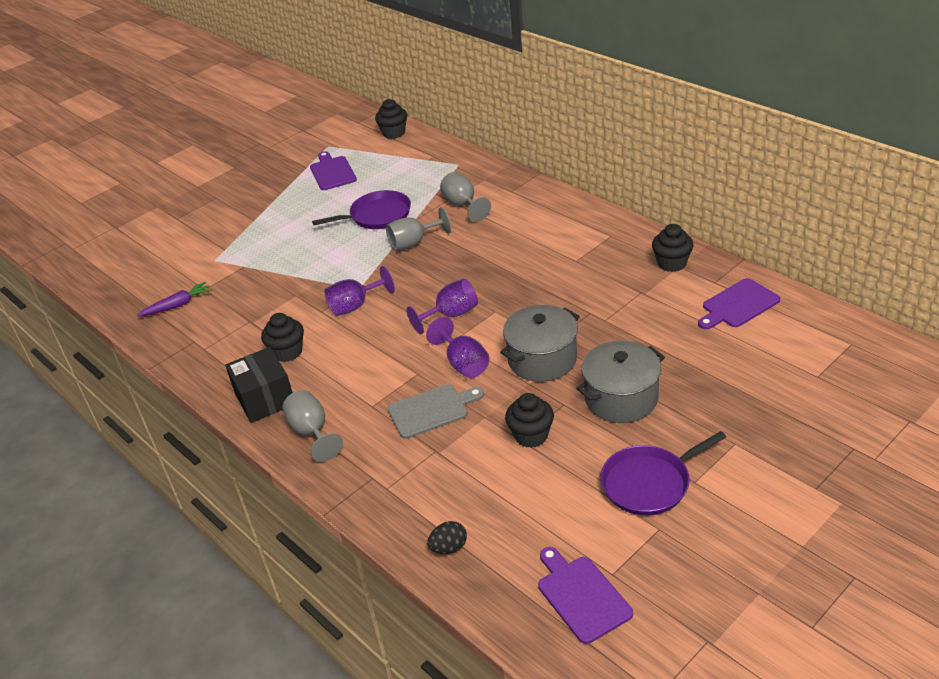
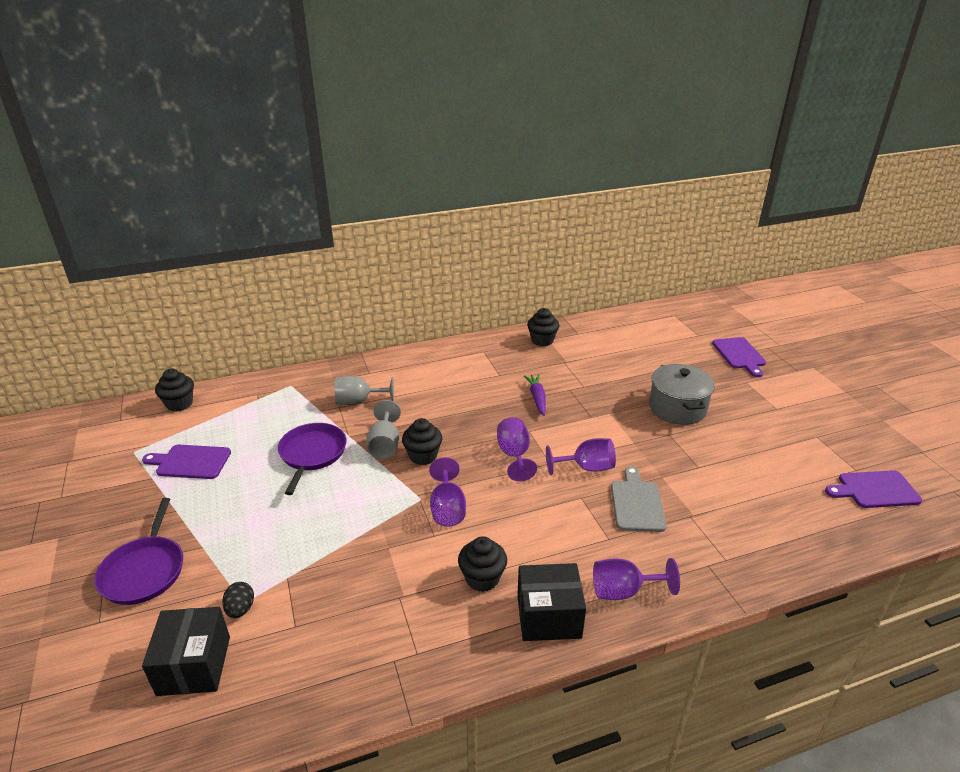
camera: 70 degrees left, 5 degrees down
purple carrot [137,282,212,316] -> purple carrot moved to [524,374,546,416]
grey goblet [282,390,343,462] -> purple goblet [593,558,680,600]
black egg [427,521,467,554] -> black egg moved to [222,582,254,618]
grey pot [500,305,580,382] -> none
black cupcake [505,393,554,448] -> black cupcake moved to [402,418,442,465]
purple pan [600,431,726,516] -> purple pan moved to [94,498,183,605]
purple cutting board [698,278,780,329] -> purple cutting board moved to [712,337,766,377]
none -> black box [142,607,230,696]

